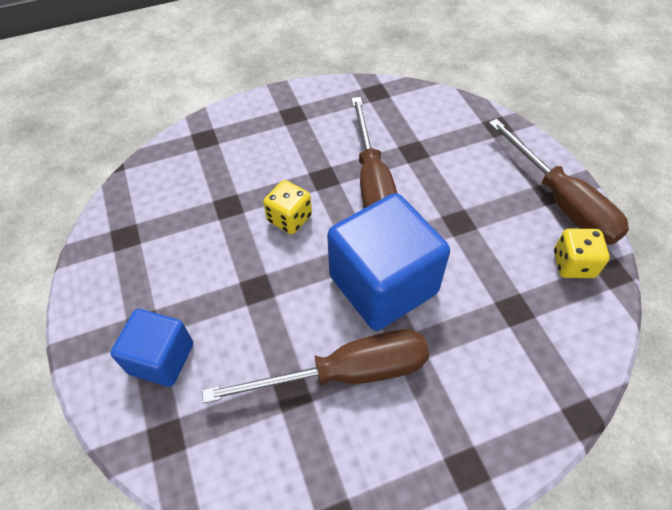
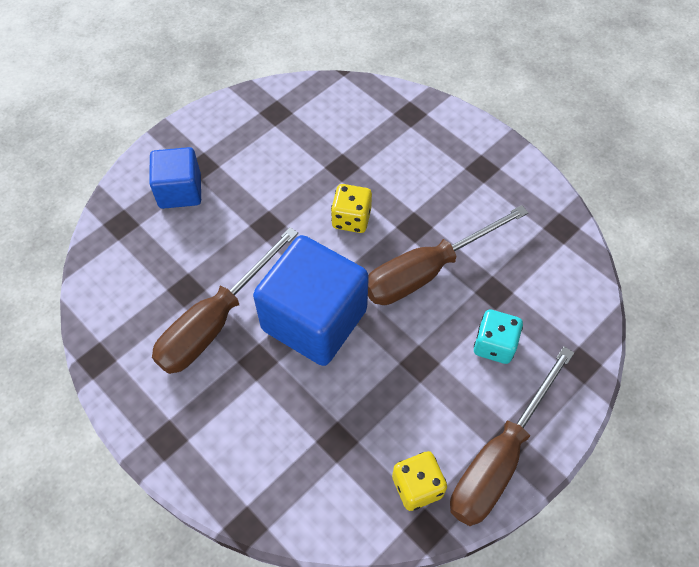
camera: 65 degrees right, 5 degrees up
brown screwdriver [202,329,429,403] -> brown screwdriver turned 75 degrees clockwise [152,227,298,374]
none -> turquoise dice [474,310,523,364]

